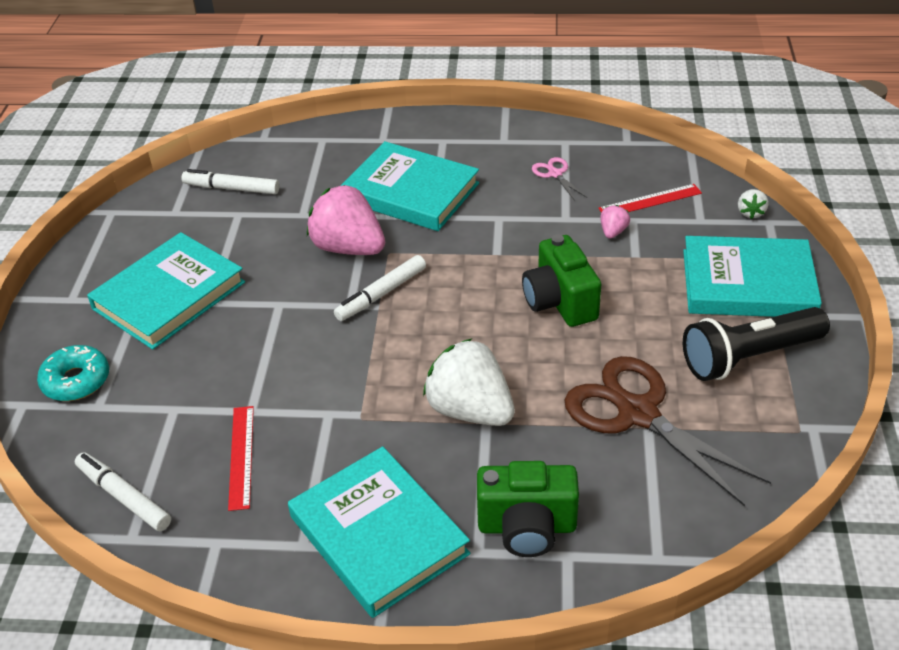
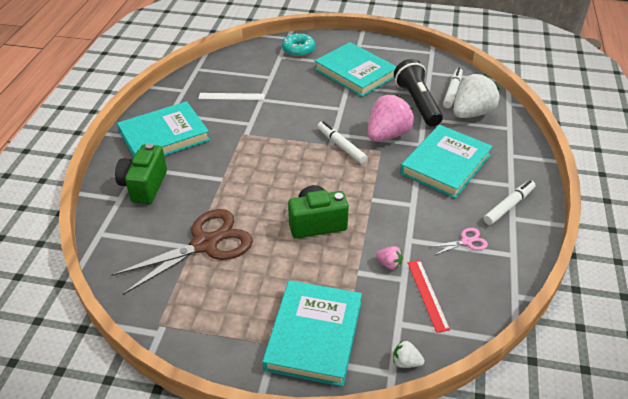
camera: 95 degrees right, 0 degrees up
white marker [75,452,171,531] -> white marker moved to [484,180,535,225]
red ruler [228,406,254,511] -> white ruler [198,93,265,100]
white strawberry [423,339,515,426] -> white strawberry moved to [454,74,499,118]
black flashlight [683,307,830,381] -> black flashlight moved to [394,59,443,127]

